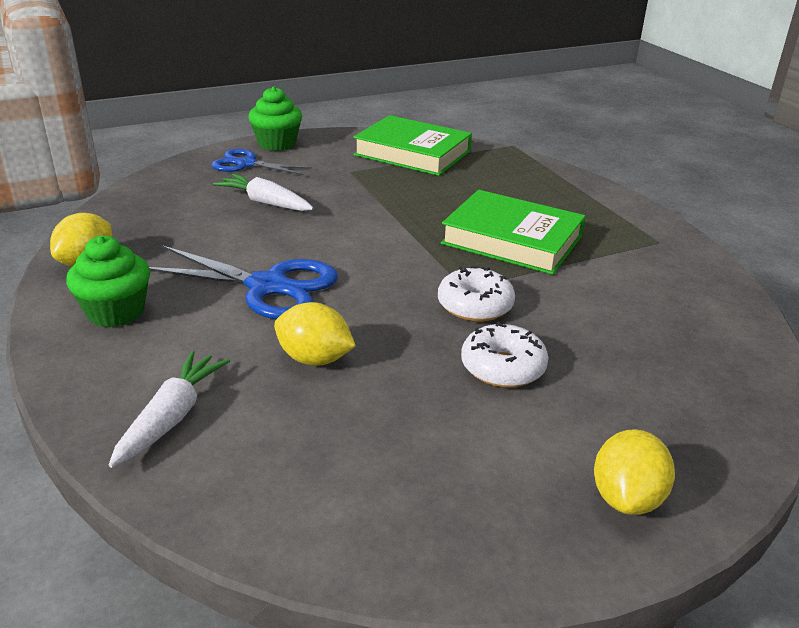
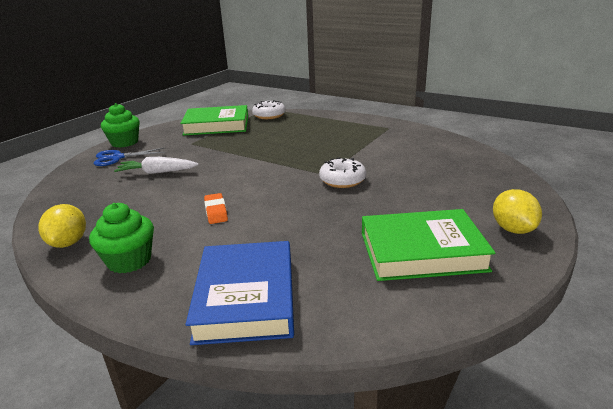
camera: 30 degrees left, 5 degrees down
white carrot [108,351,230,468] -> blue book [185,241,294,345]
blue scissors [149,245,338,319] -> orange eraser [204,193,228,224]
yellow lemon [274,302,356,366] -> none
green book [441,190,585,275] -> green book moved to [362,209,496,281]
white donut [461,322,548,388] -> white donut moved to [252,100,286,119]

